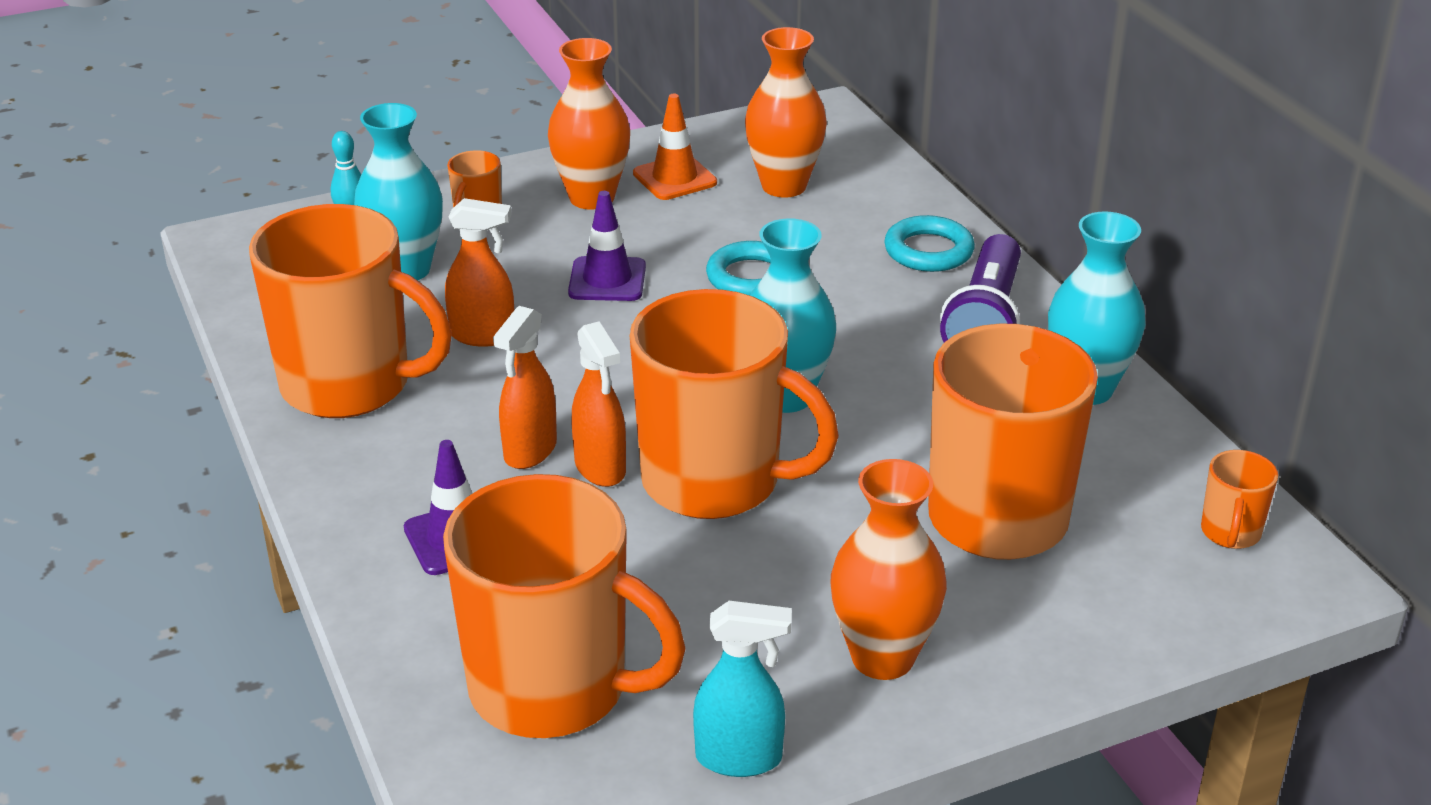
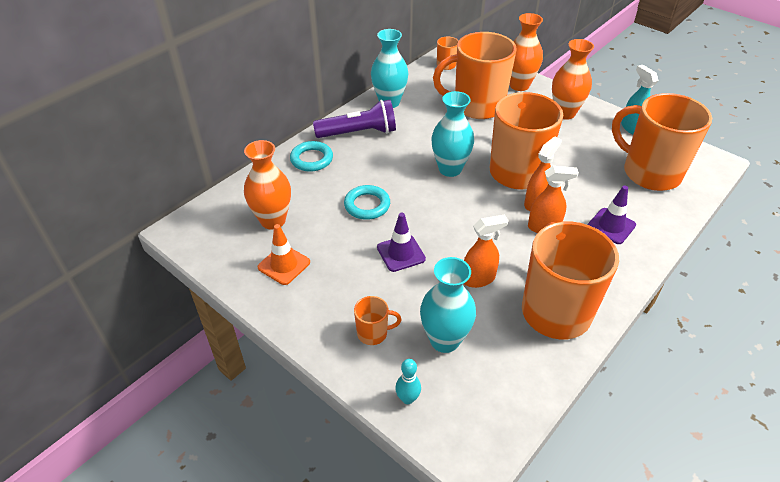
camera: 115 degrees left, 10 degrees up
orange mug [443,474,686,738] -> orange mug turned 45 degrees counterclockwise [612,93,712,191]
orange spray bottle [445,198,514,347] -> orange spray bottle turned 90 degrees clockwise [464,215,508,288]
orange vase [548,38,630,210] -> orange vase moved to [510,13,543,91]

